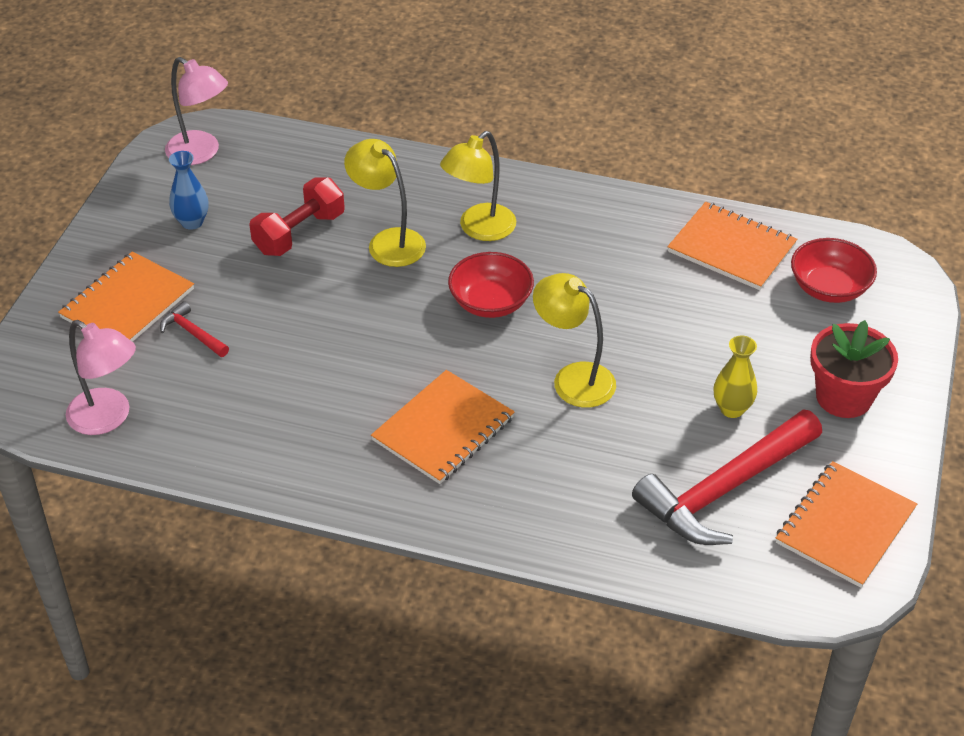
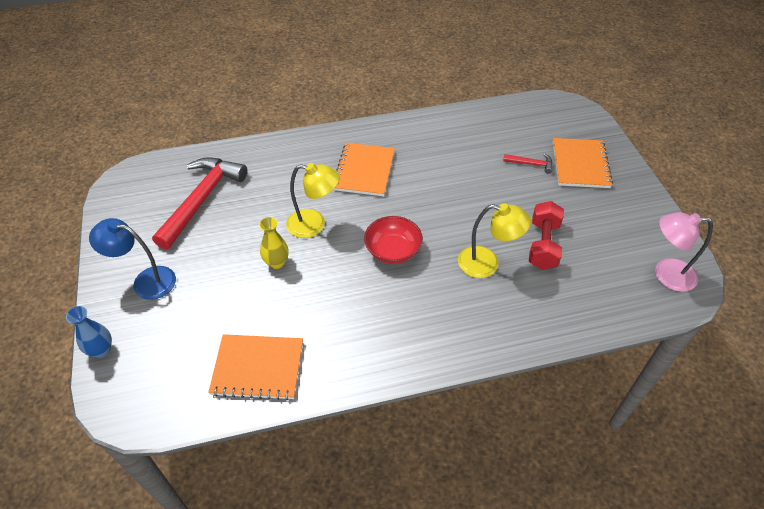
camera: 150 degrees right, 5 degrees up
pink lamp [66,320,136,435] -> none
blue vase [169,151,209,230] -> blue vase moved to [66,306,112,358]
yellow lamp [440,131,516,241] -> none
yellow vase [714,336,757,418] -> yellow vase moved to [259,217,289,269]
orange notebook [776,461,917,588] -> none
red bowl [791,238,877,303] -> none
red flower pot [810,320,898,418] -> blue lamp [89,218,176,300]

